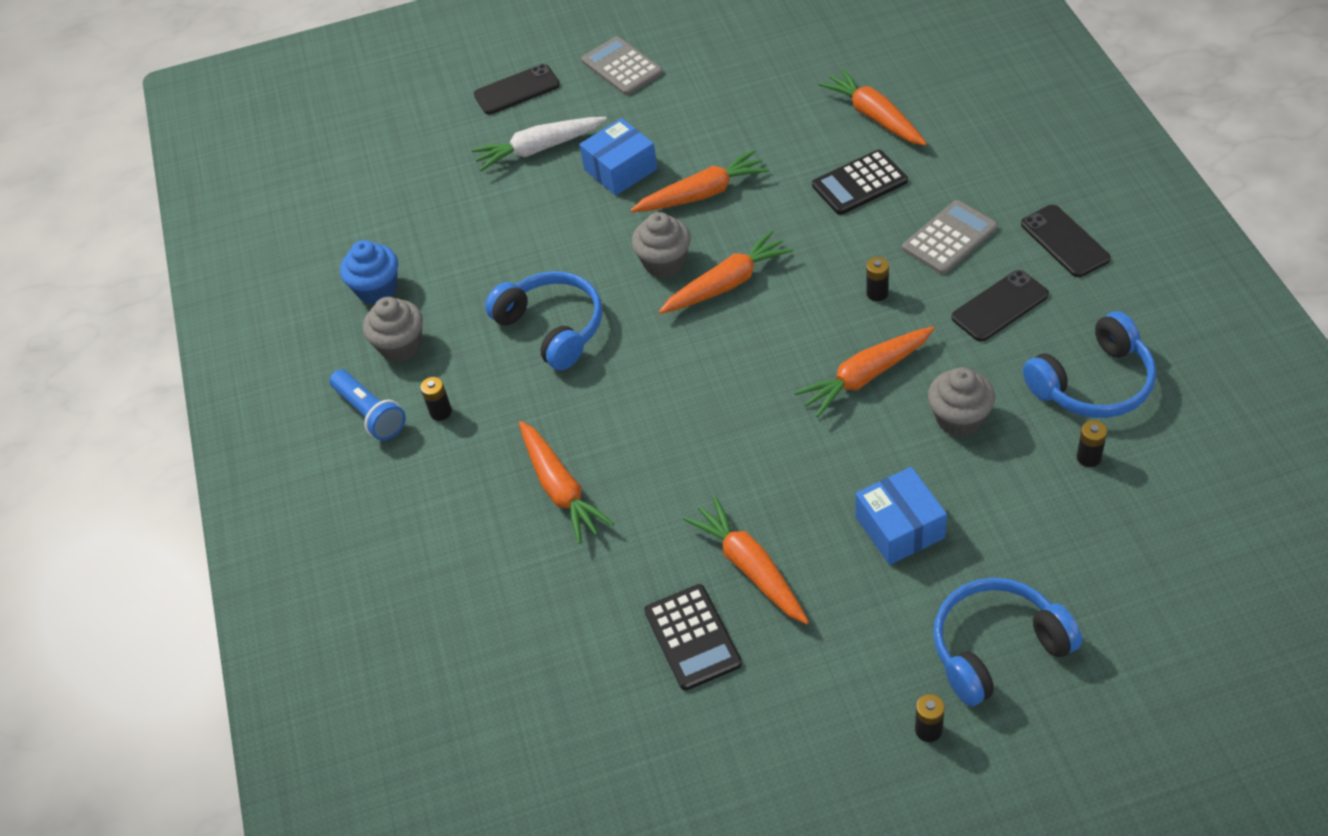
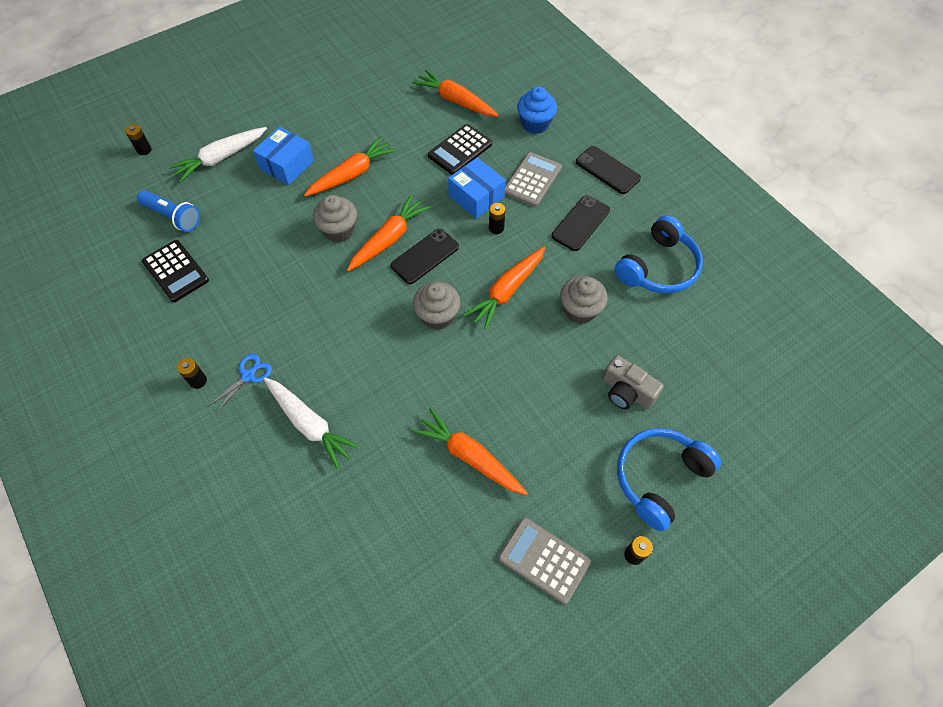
camera: 25 degrees left, 10 degrees up
blue flashlight [329,370,406,441] -> blue flashlight moved to [137,190,200,232]
blue cupcake [340,240,398,304] -> blue cupcake moved to [517,87,557,134]
grey cupcake [363,297,423,362] -> grey cupcake moved to [413,282,461,330]
black phone [474,64,560,115] -> black phone moved to [390,229,459,284]
blue headphones [485,271,602,370] -> none
orange carrot [519,421,614,544] -> white carrot [264,378,361,470]
grey calculator [581,36,663,95] -> grey calculator moved to [499,518,591,604]
black calculator [644,584,742,691] -> black calculator moved to [142,240,209,302]
blue box [855,467,947,565] -> blue box moved to [448,157,506,219]
black battery [1077,420,1107,467] -> black battery moved to [125,124,152,155]
none -> blue scissors [207,354,272,413]
none -> grey camera [603,355,664,409]

